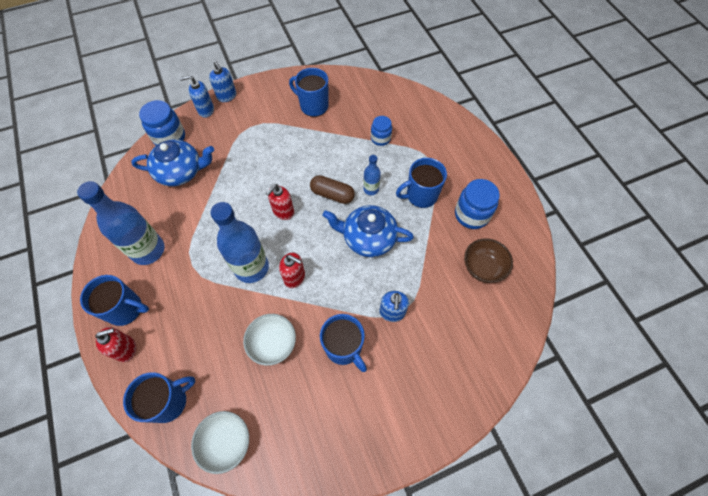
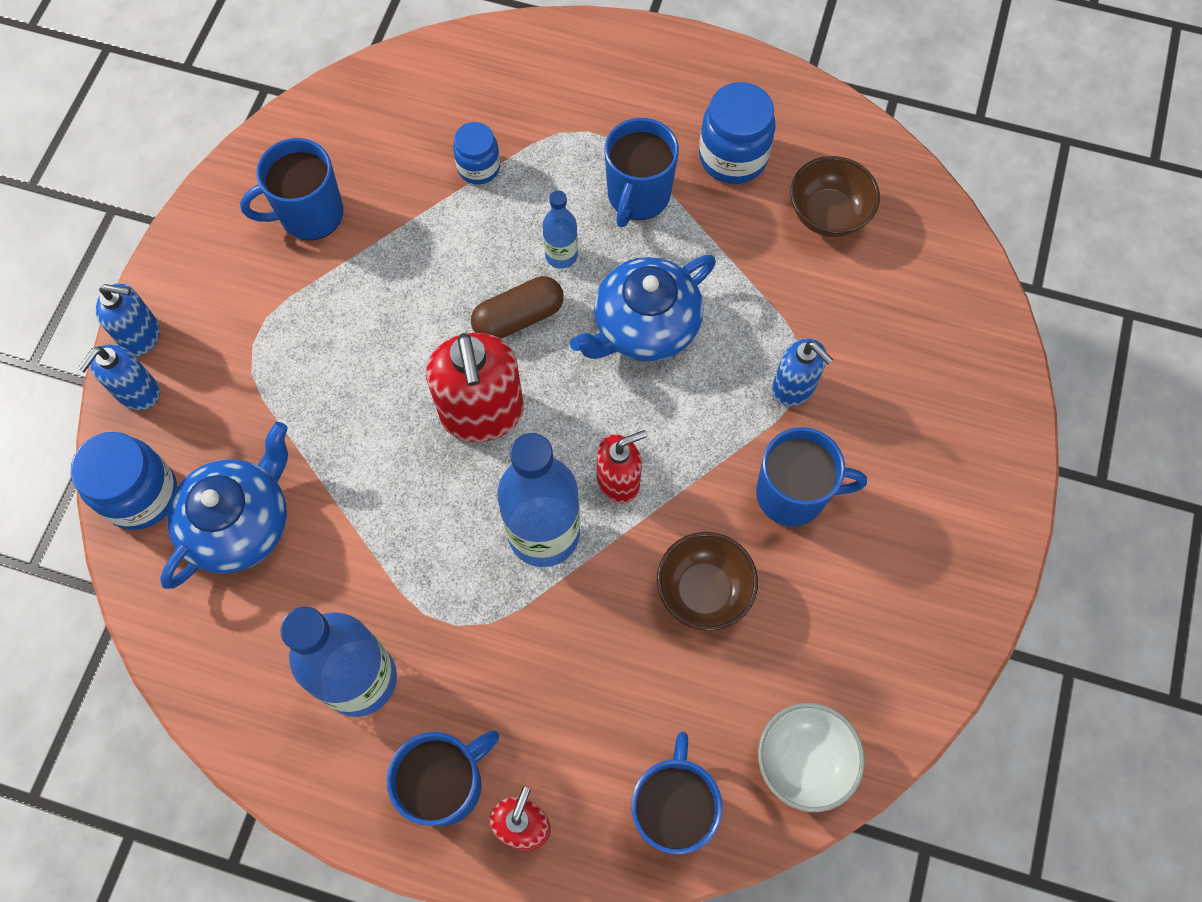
camera: 50 degrees left, 5 degrees up
white bowl [243,314,296,366] -> brown bowl [657,532,758,631]
red soap dispenser [266,184,294,220] -> red soap dispenser [426,333,524,442], size x1.69

